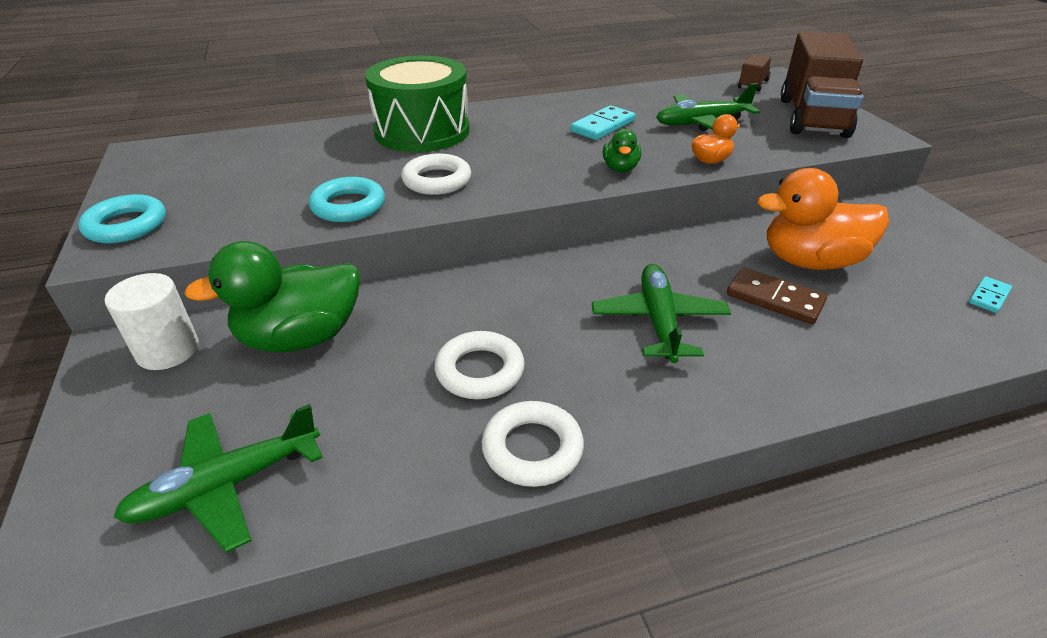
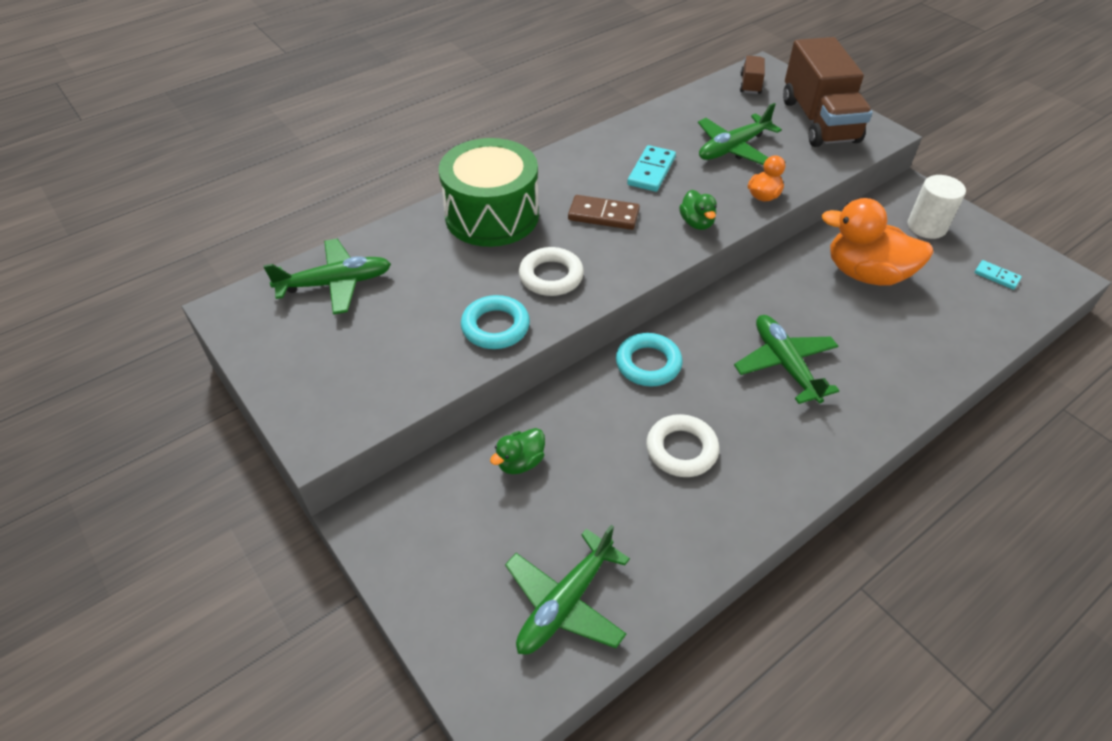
camera: 20 degrees left, 10 degrees up
turquoise ring [78,194,166,244] -> turquoise ring moved to [616,333,682,386]
white cylinder [105,273,199,370] -> white cylinder moved to [908,175,966,239]
green duck [184,241,360,352] -> green duck [490,428,545,474], size x0.49
white ring [482,401,584,487] -> none
brown domino [727,267,827,324] -> brown domino moved to [568,195,640,230]
orange duck [757,168,889,270] -> orange duck turned 45 degrees clockwise [821,198,934,286]
turquoise domino [969,276,1012,313] -> turquoise domino turned 75 degrees counterclockwise [975,260,1022,290]
none -> green plane [263,239,391,315]

